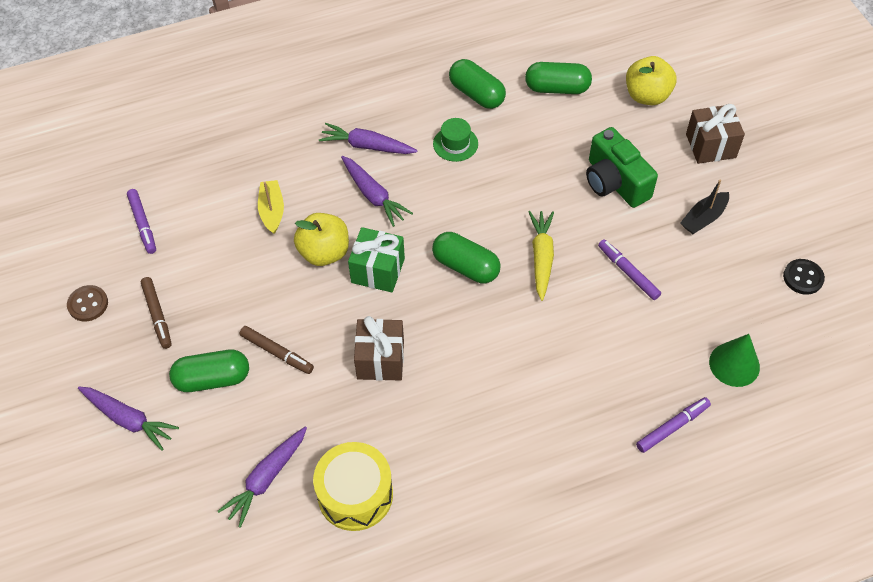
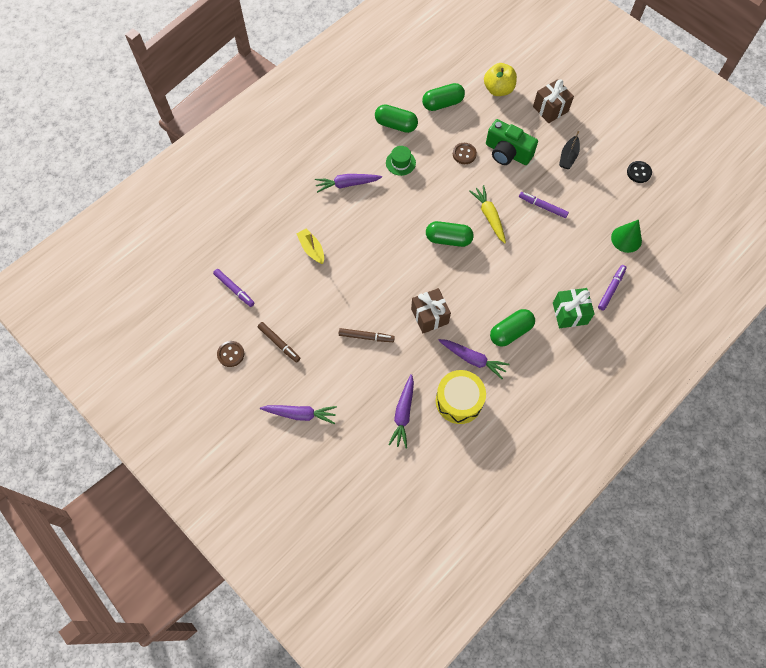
camera: 25 degrees left, 10 degrees up
green capsule [169,350,249,392] -> green capsule moved to [490,309,535,347]
yellow apple [294,213,349,266] -> none
purple carrot [341,156,413,227] -> purple carrot moved to [438,339,510,379]
green gift [348,227,405,292] -> green gift moved to [553,288,594,328]
none -> brown button [453,143,477,164]

